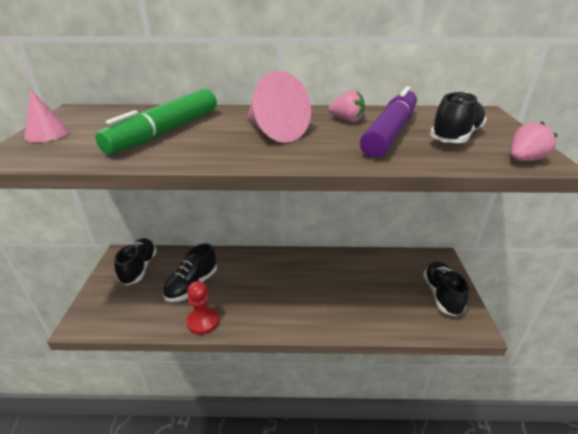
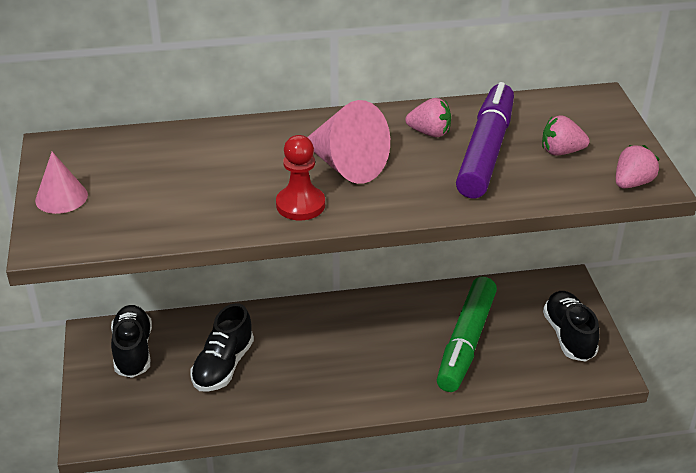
camera: 10 degrees left, 5 degrees up
green marker [95,89,217,154] -> green marker moved to [437,277,497,392]
red pawn [186,281,219,335] -> red pawn moved to [276,135,325,220]
black shoe [430,92,487,143] -> pink strawberry [542,115,590,156]

